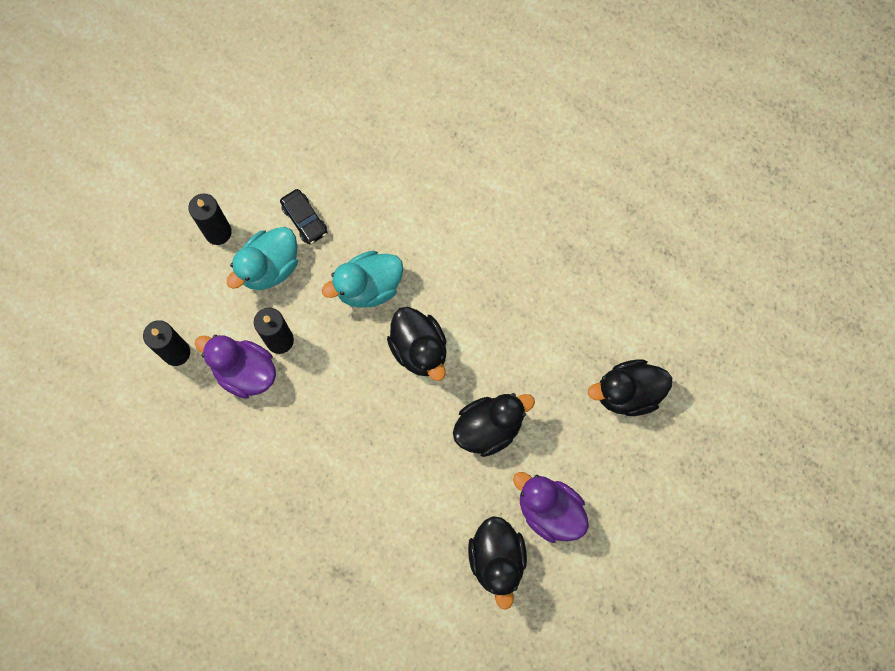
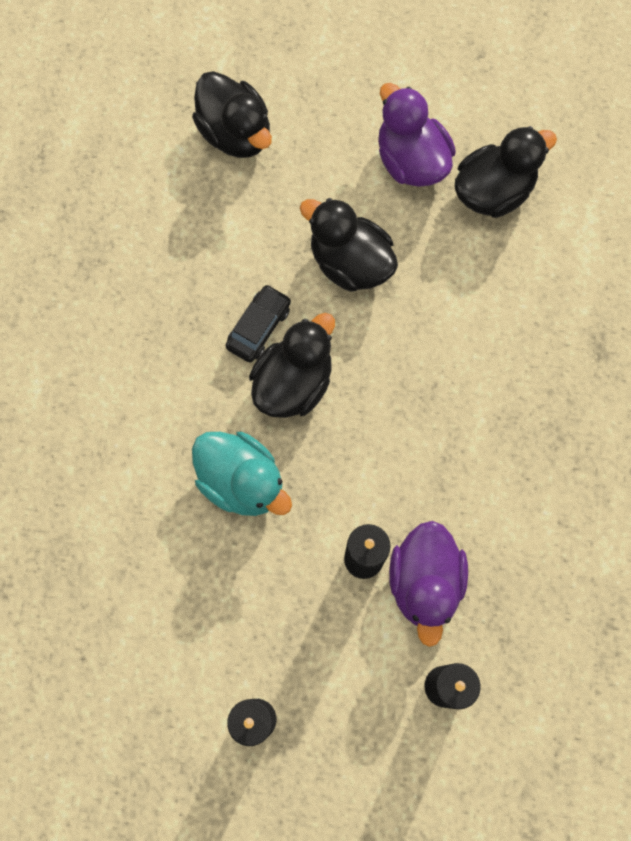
camera: 115 degrees left, 0 degrees up
turquoise duck [227,227,298,290] -> none
black car [280,189,327,245] -> black car moved to [225,284,291,362]
purple duck [513,472,589,543] -> purple duck turned 135 degrees clockwise [378,83,456,187]

